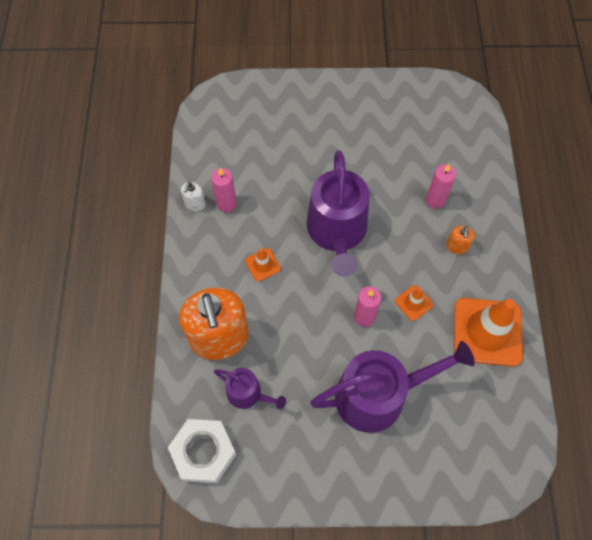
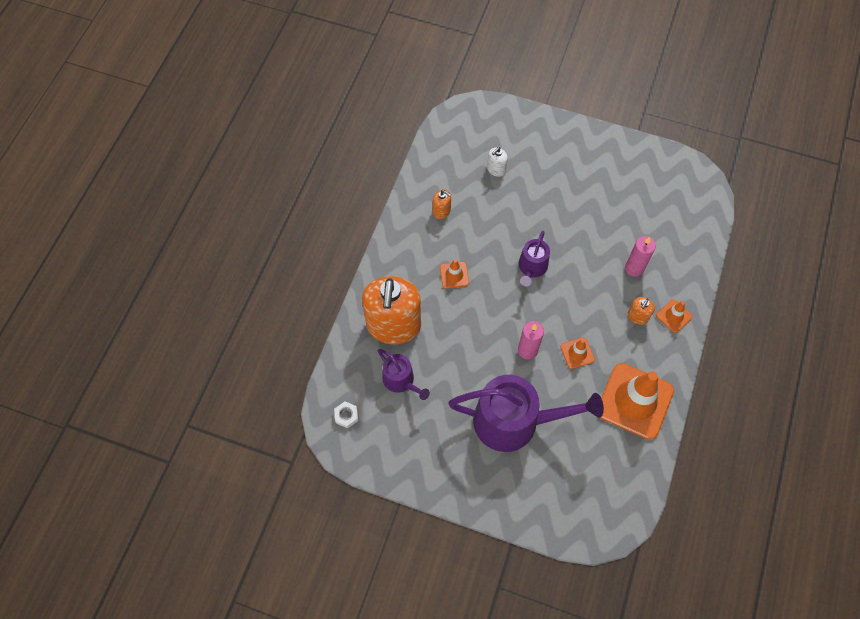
camera: 20 degrees right, 0 degrees up
white nut [168,419,237,483] -> white nut [334,402,358,428], size x0.44
white soap dispenser [181,182,206,212] -> white soap dispenser moved to [487,147,508,177]
pink candle [211,168,237,212] -> orange soap dispenser [433,189,451,219]
purple watering can [306,150,370,277] -> purple watering can [519,231,550,286], size x0.51
none -> orange traffic cone [656,300,692,333]

